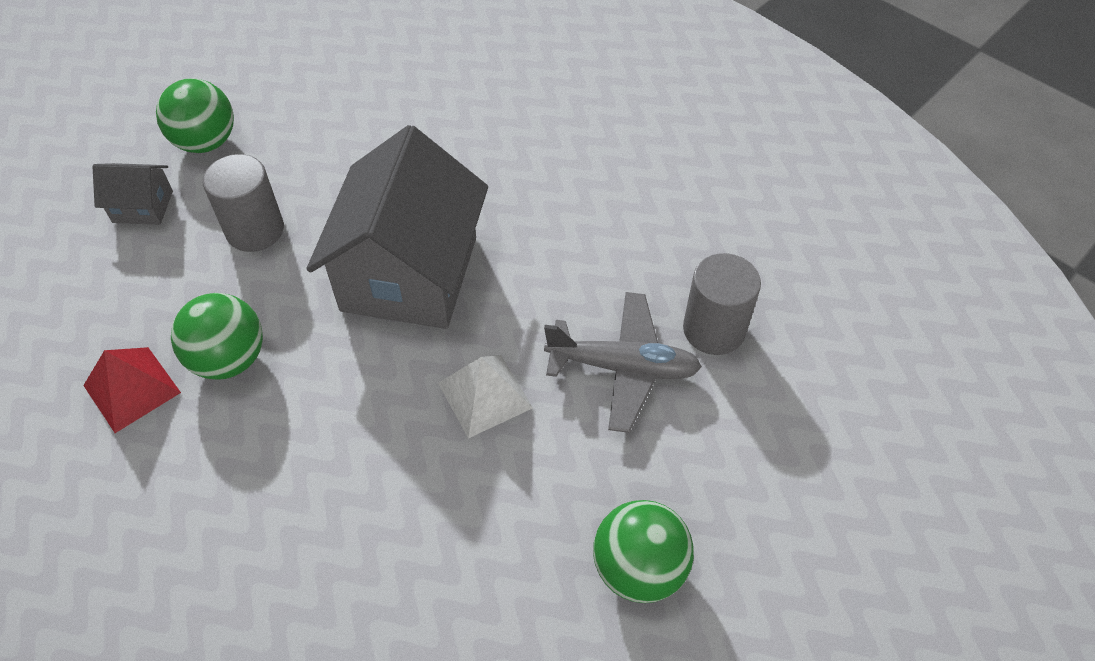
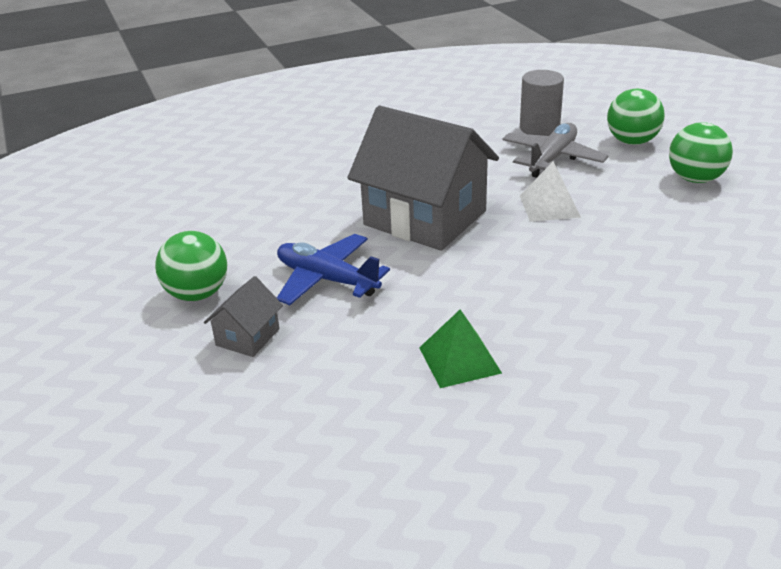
camera: 65 degrees left, 20 degrees down
red pyramid [83,347,181,433] -> green pyramid [419,309,502,388]
green ball [171,293,263,380] -> green ball moved to [607,89,665,145]
grey cylinder [203,154,284,252] -> blue plane [277,234,390,305]

